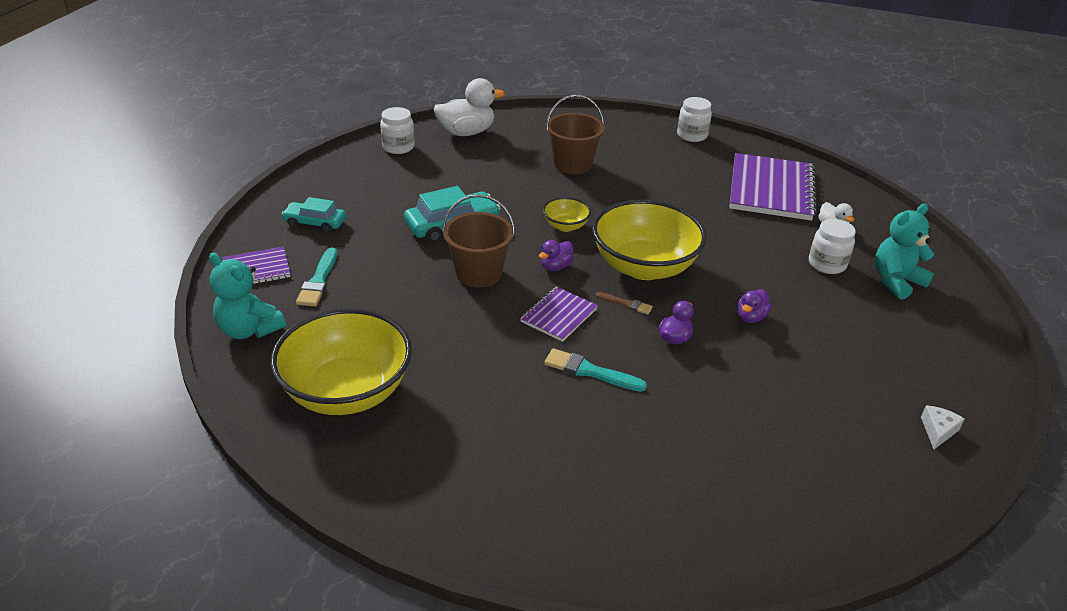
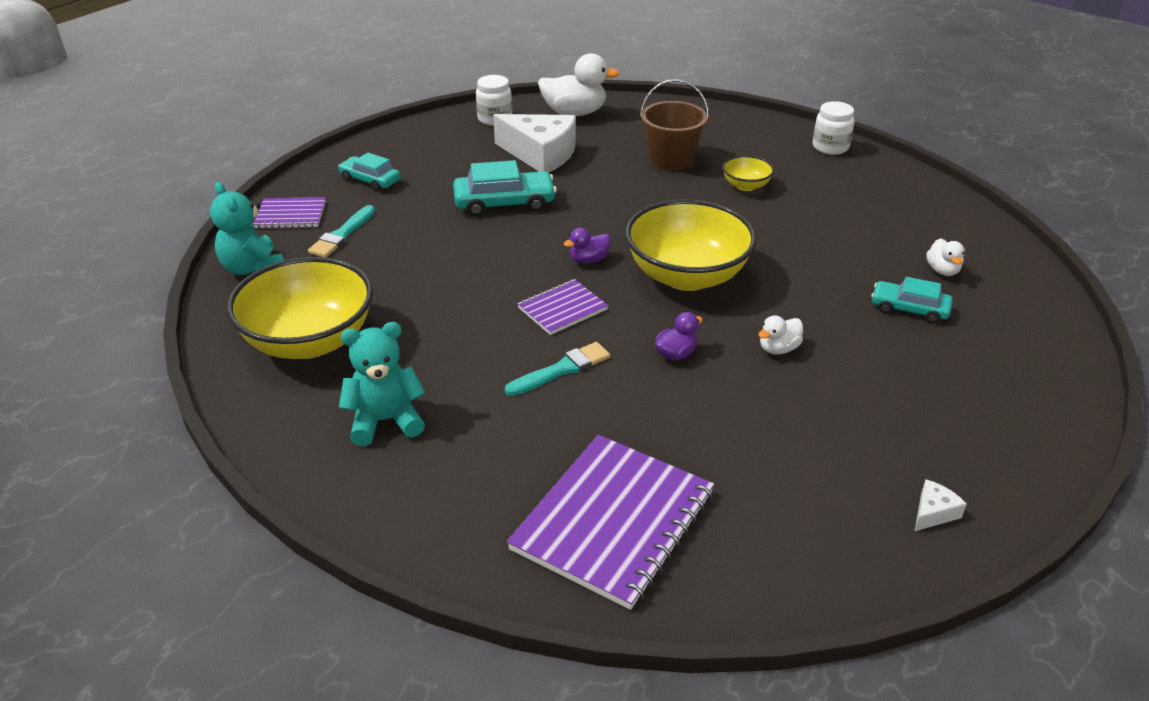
camera: 20 degrees right, 0 degrees up
brown bucket [442,194,515,287] -> none
yellow bowl [543,197,591,232] -> yellow bowl moved to [722,155,774,191]
turquoise brush [544,348,647,392] -> turquoise brush turned 105 degrees clockwise [505,342,610,396]
brown brush [596,292,653,314] -> none
purple notebook [729,153,817,221] -> purple notebook moved to [507,435,714,610]
purple duck [737,289,772,323] -> white duck [758,315,803,354]
white jar [809,219,856,274] -> turquoise car [871,277,953,323]
turquoise teddy bear [875,204,934,299] -> turquoise teddy bear moved to [339,322,425,446]
none -> white cheese [493,114,576,172]

